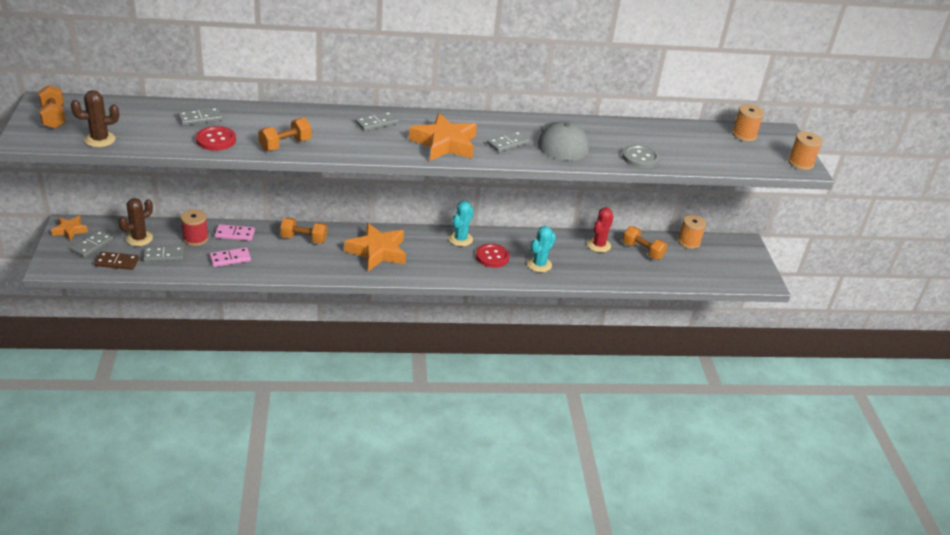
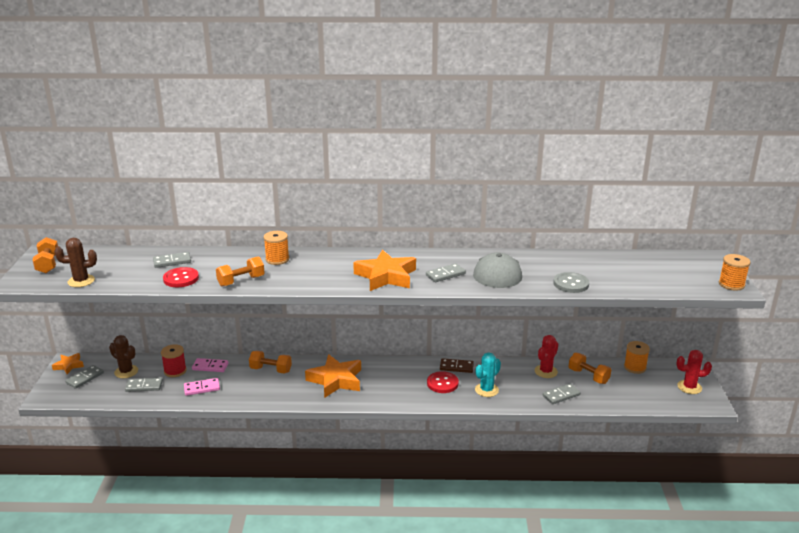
camera: 10 degrees right, 10 degrees down
brown domino [94,252,139,270] -> brown domino moved to [440,358,474,373]
brown cactus [118,198,153,246] -> brown cactus turned 75 degrees clockwise [109,335,138,378]
grey domino [355,111,399,131] -> grey domino moved to [543,384,580,404]
turquoise cactus [449,201,474,246] -> none
orange spool [732,104,764,141] -> orange spool moved to [264,231,289,265]
none -> red cactus [676,350,712,394]

